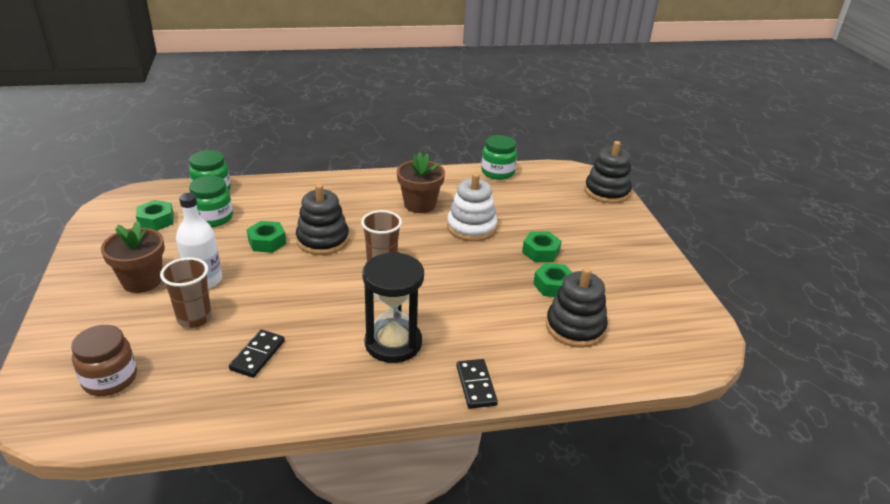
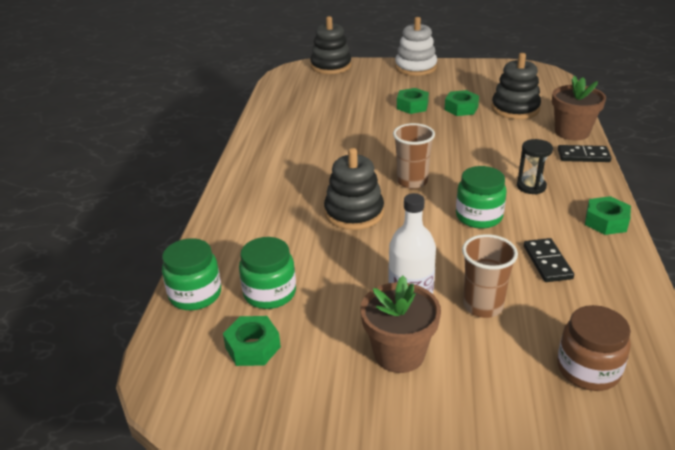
camera: 70 degrees left, 0 degrees up
black domino [229,330,285,378] -> black domino turned 45 degrees clockwise [524,238,574,282]
green nut [247,221,286,253] -> green nut moved to [585,196,631,235]
black hourglass [362,252,424,363] -> black hourglass [517,139,553,194], size x0.55
brown flower pot [397,152,445,213] -> brown flower pot moved to [552,75,606,140]
white stacking toy [447,173,497,241] -> white stacking toy moved to [395,17,437,76]
green jar [481,135,517,180] -> green jar moved to [456,166,507,229]

